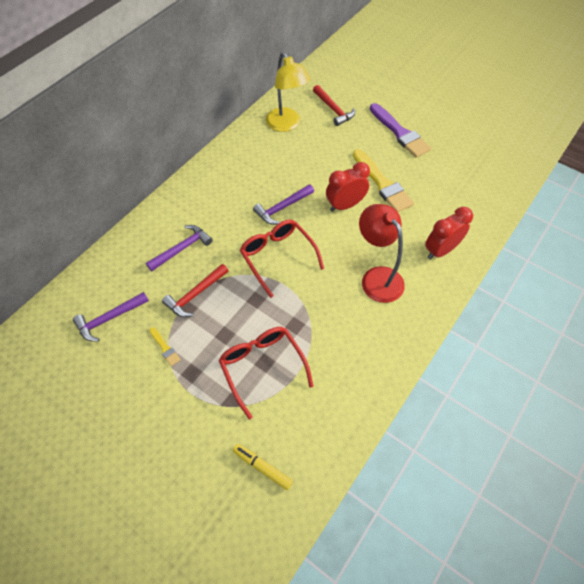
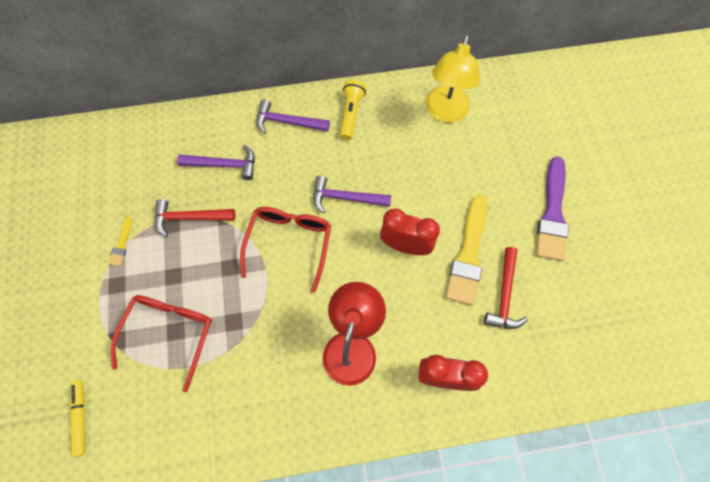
camera: 45 degrees right, 10 degrees up
purple hammer [73,292,149,342] -> purple hammer moved to [256,99,330,134]
red hammer [313,85,355,126] -> red hammer moved to [484,247,528,329]
none -> yellow flashlight [340,80,366,140]

